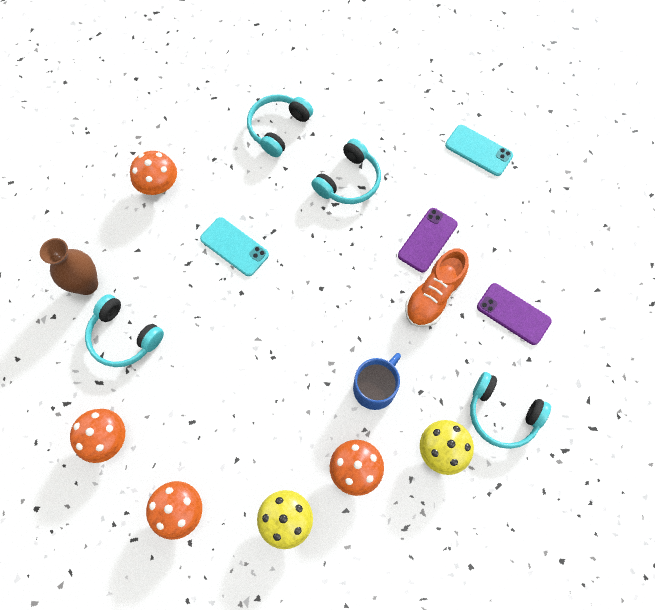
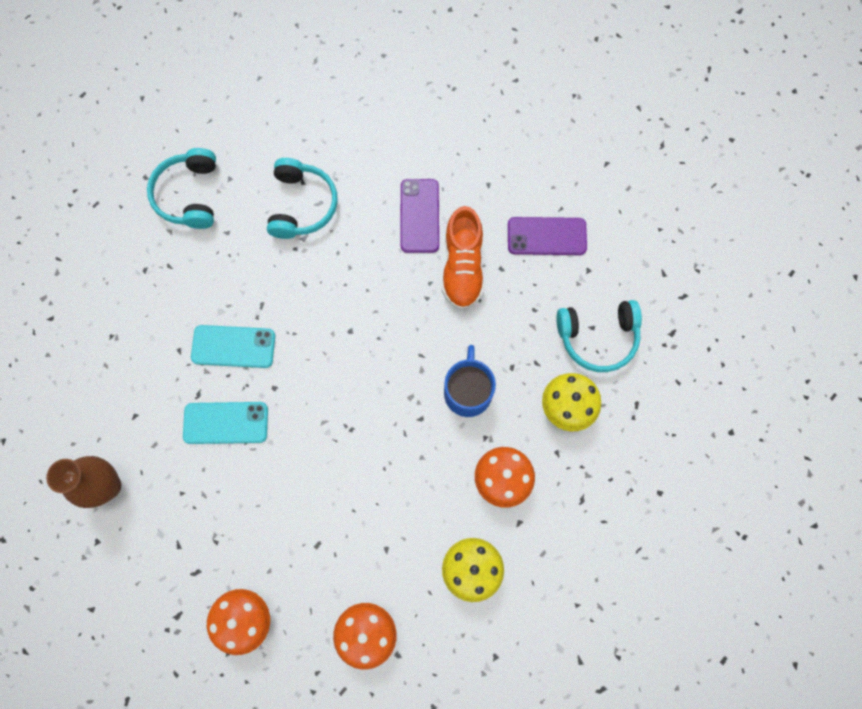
camera: 35 degrees left, 5 degrees up
turquoise headphones [85,294,164,367] -> none
orange mushroom [130,151,177,195] -> none
turquoise phone [445,125,513,176] -> turquoise phone moved to [183,402,268,444]

